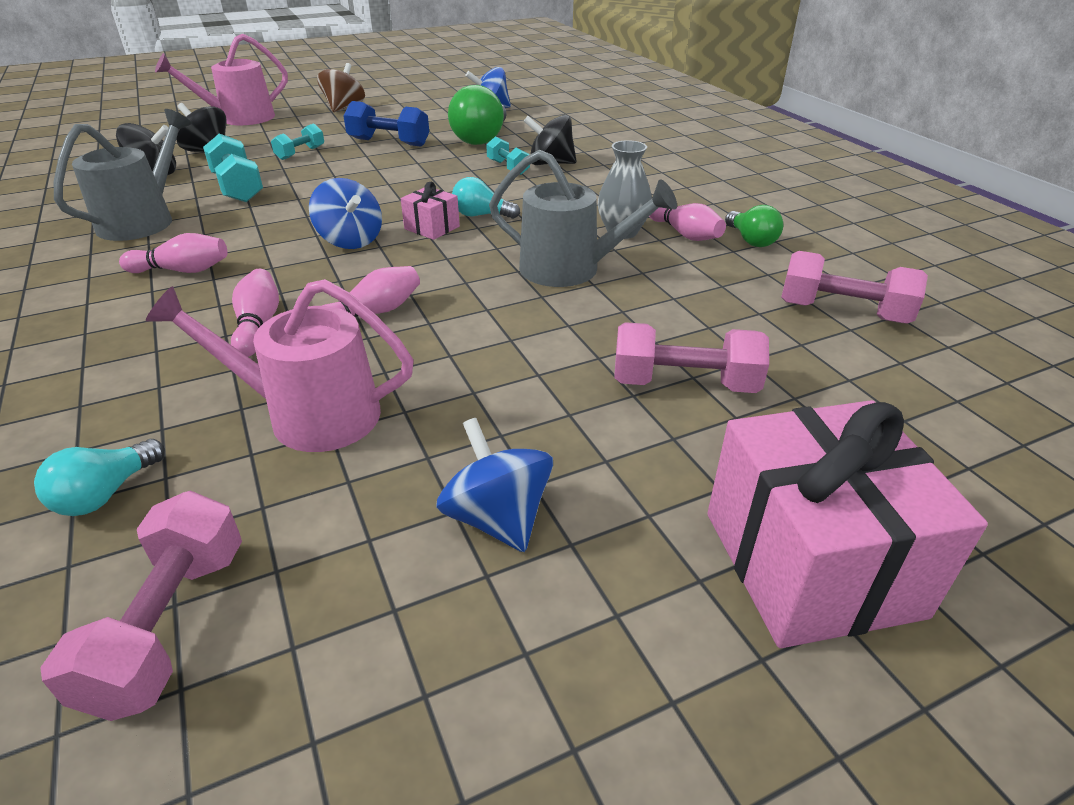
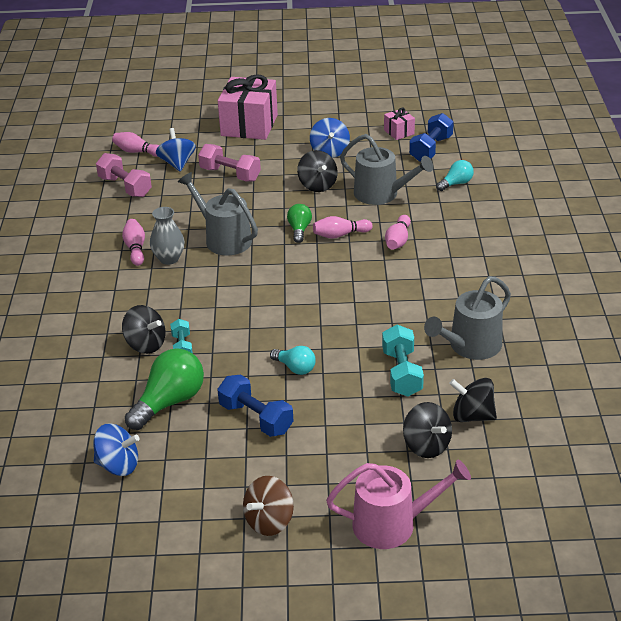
camera: 155 degrees left, 0 degrees up
pink dumbbell [40,491,242,721] -> blue dumbbell [409,113,454,162]
pink bowling pin [119,233,228,273] -> pink bowling pin moved to [112,132,159,157]
pink watering can [146,279,414,452] -> grey watering can [340,134,433,205]
turquoise dumbbell [271,123,324,160] -> none
blue spinning top [309,178,382,249] -> blue spinning top moved to [156,128,196,172]
pink gift [401,182,460,240] -> pink gift moved to [384,107,415,140]
turquoise light bulb [452,177,520,219] -> turquoise light bulb moved to [270,346,316,375]
green light bulb [725,205,783,247] -> green light bulb moved to [287,204,312,243]
none -> black spinning top [297,150,338,192]

